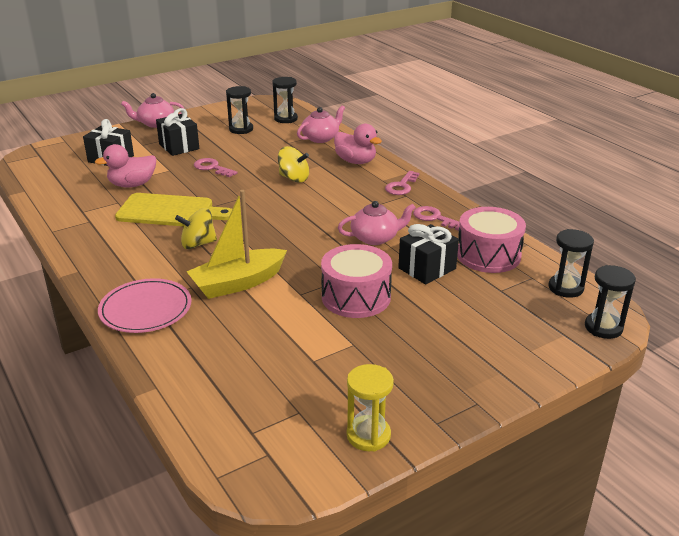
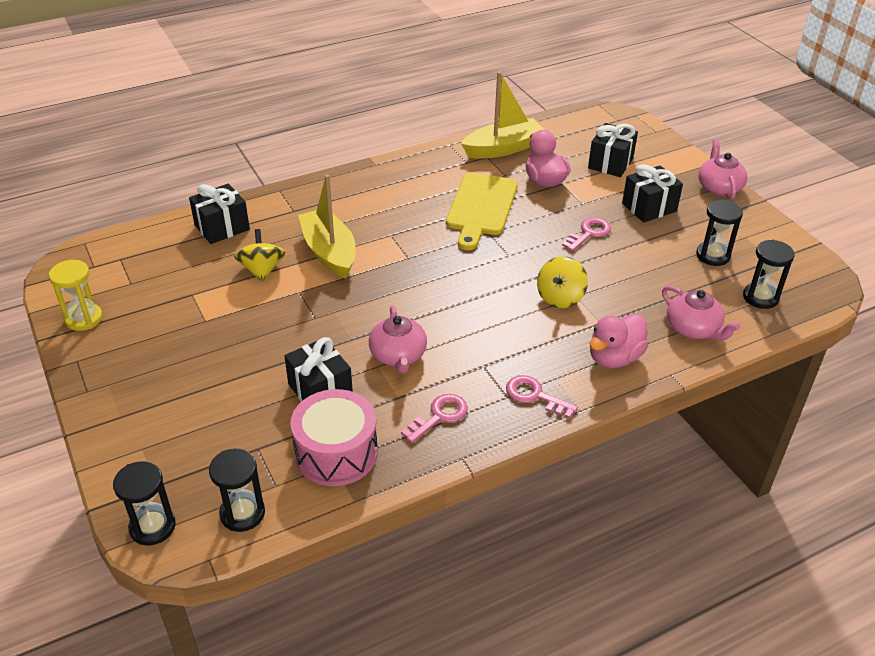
camera: 95 degrees right, 10 degrees up
pink plate [98,278,191,333] -> none
yellow spinning top [175,208,217,249] -> yellow spinning top moved to [234,229,285,282]
pink drum [321,244,392,318] -> none
none -> black gift [189,184,250,244]
none -> yellow boat [461,71,545,159]

